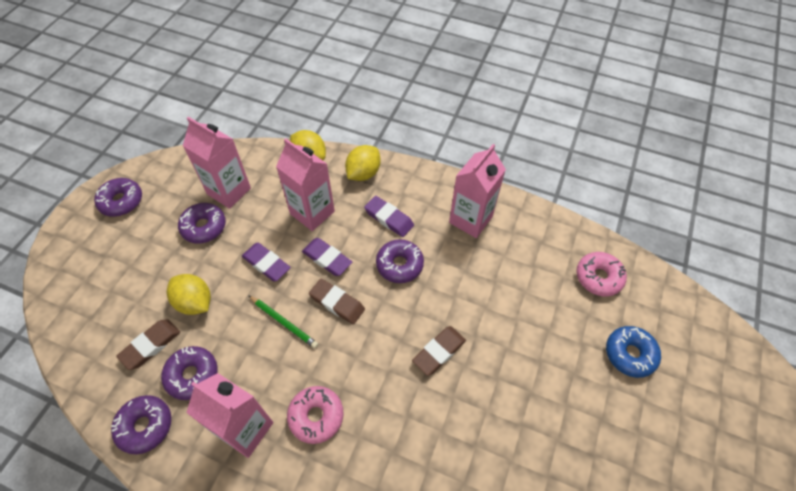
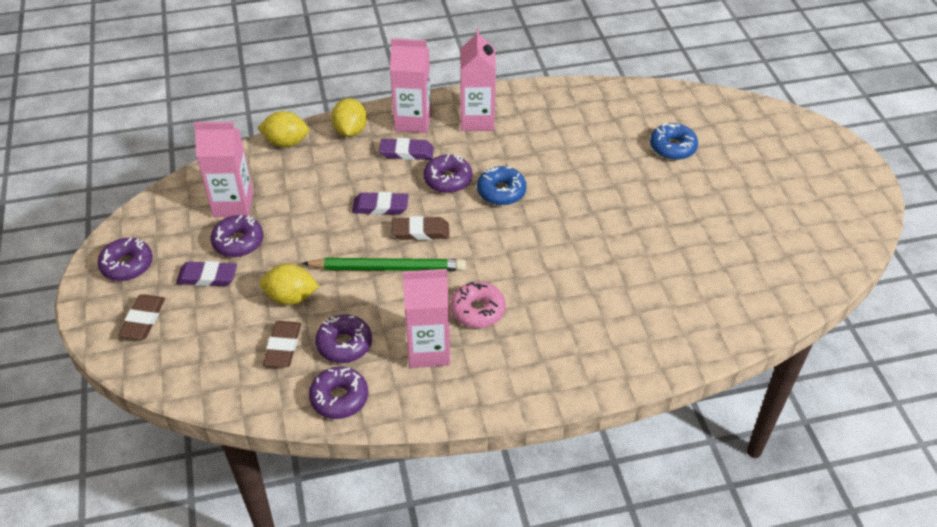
camera: 35 degrees left, 10 degrees down
purple eraser [242,243,291,281] -> purple eraser moved to [176,261,237,286]
green pencil [248,295,318,349] -> green pencil [302,258,466,271], size x1.69
pink carton [276,138,335,231] -> pink carton moved to [390,38,431,133]
brown eraser [412,326,466,376] -> brown eraser moved to [118,294,165,340]
pink donut [576,252,627,297] -> none
none -> blue donut [477,166,527,205]

